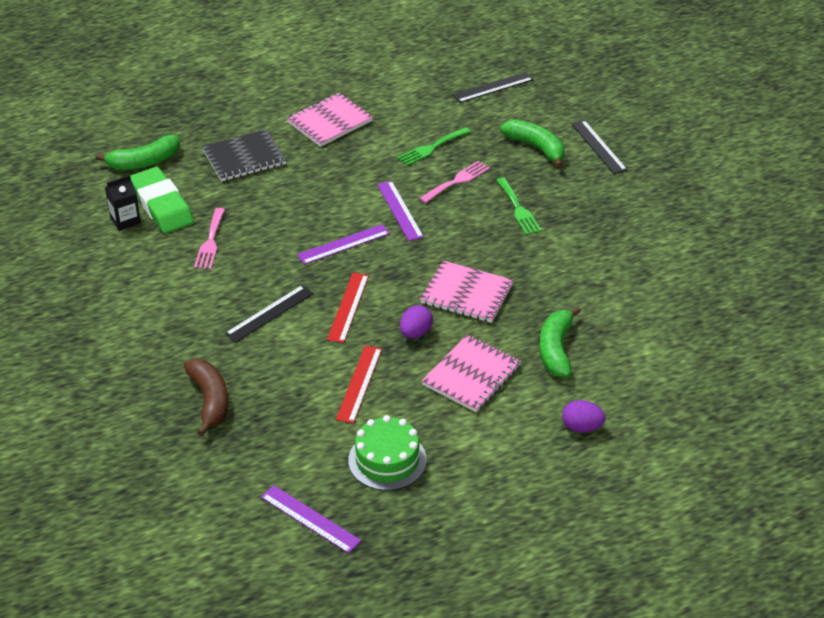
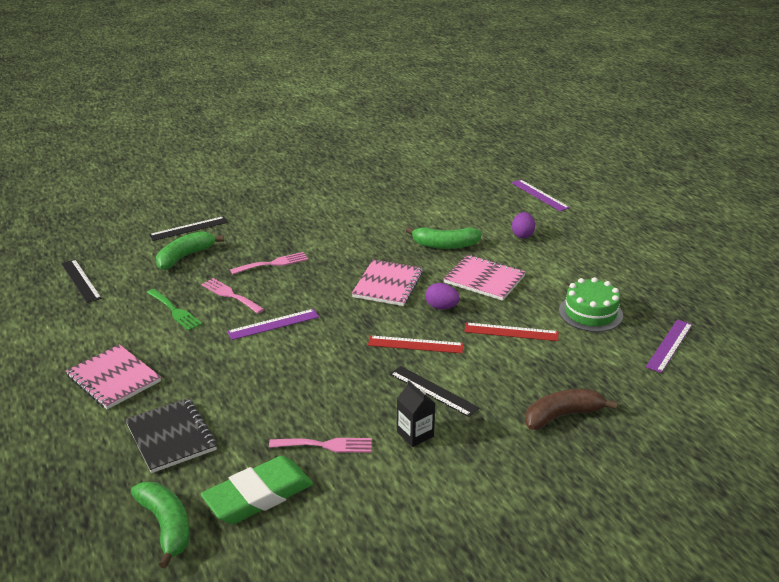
camera: 95 degrees left, 10 degrees down
black carton [105,175,141,231] -> black carton moved to [397,380,435,447]
purple ruler [297,224,390,265] -> purple ruler moved to [511,179,570,211]
green fork [496,177,542,235] -> pink fork [230,252,308,275]

